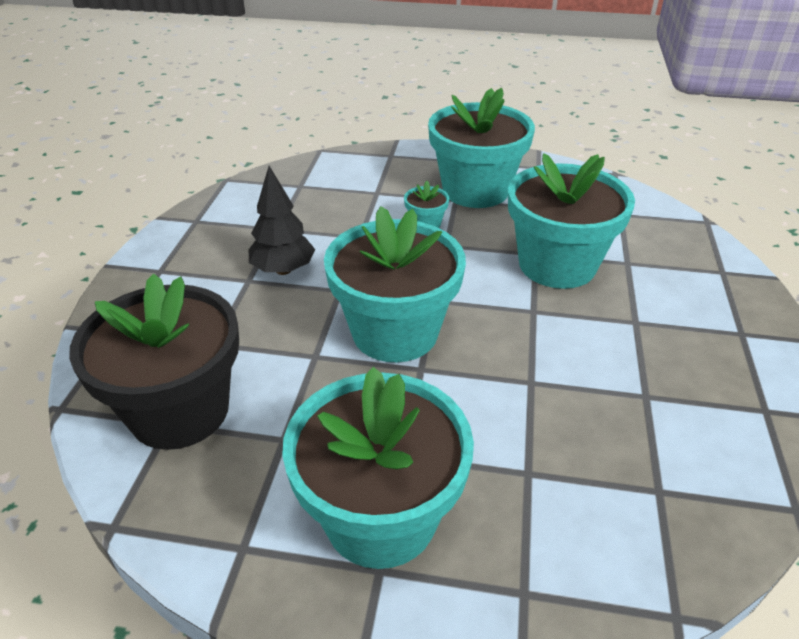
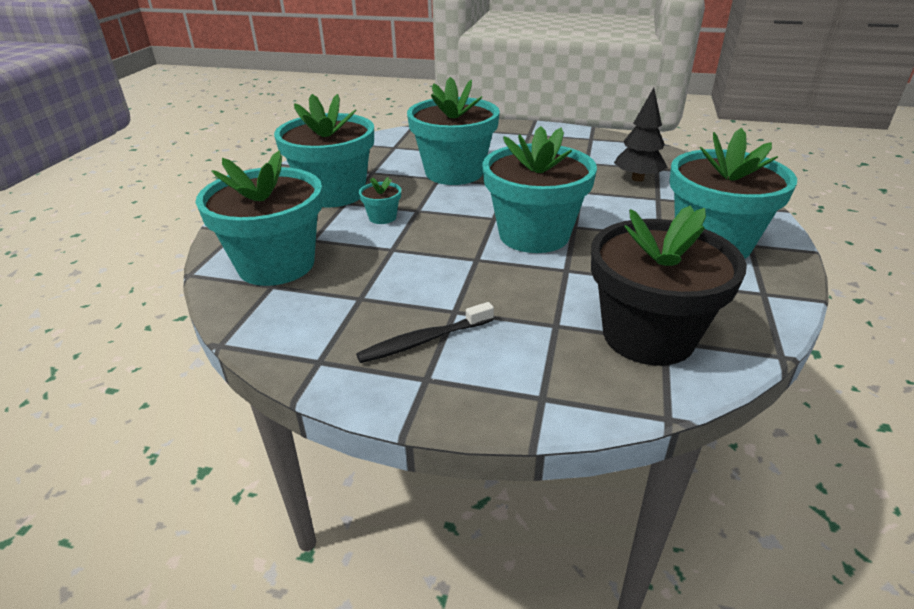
camera: 85 degrees left, 5 degrees down
black tree [249,166,315,275] -> black tree moved to [614,88,668,182]
none -> turquoise flower pot [196,150,323,286]
none -> black toothbrush [356,302,494,363]

